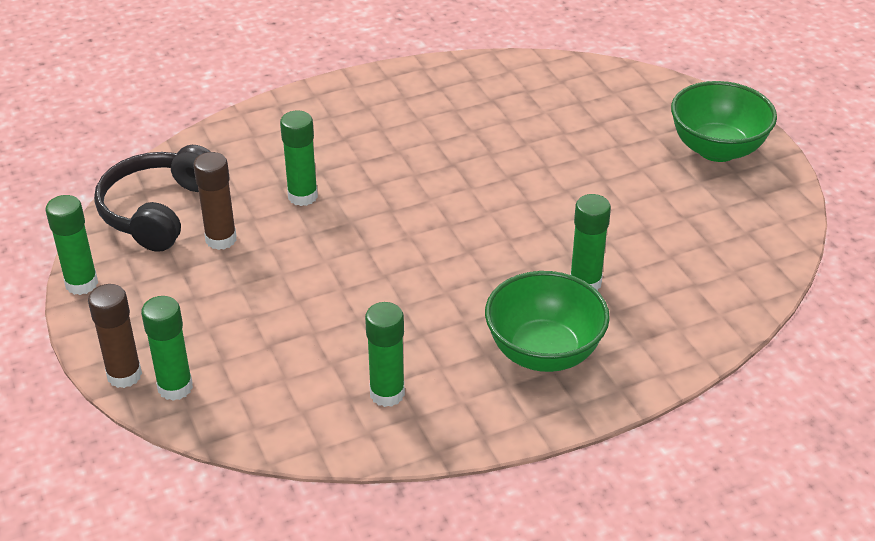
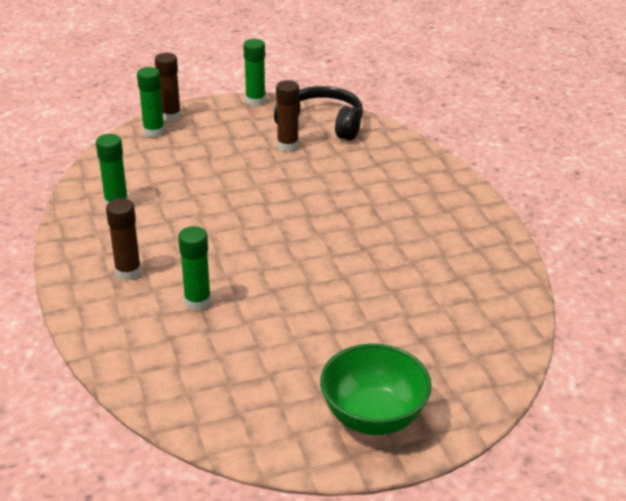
camera: 95 degrees right, 5 degrees down
green glue stick [280,110,318,206] -> none
green bowl [485,271,610,372] -> brown glue stick [106,198,141,280]

